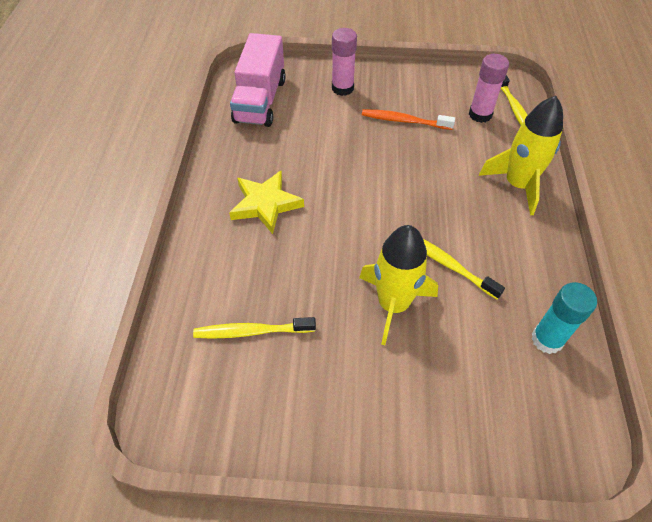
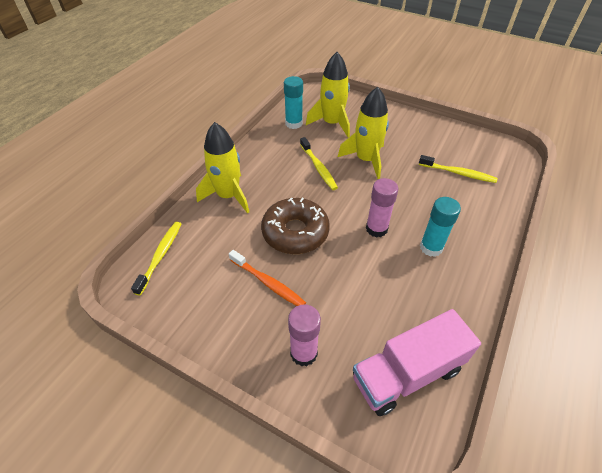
camera: 155 degrees left, 5 degrees down
yellow star [229,170,304,234] -> turquoise glue stick [420,197,461,257]
pink truck [230,33,286,127] -> pink truck turned 150 degrees counterclockwise [353,309,481,416]
pink glue stick [469,54,509,123] -> pink glue stick moved to [366,178,398,237]
none -> brown donut [261,197,330,254]
none -> yellow rocket [306,52,350,137]

